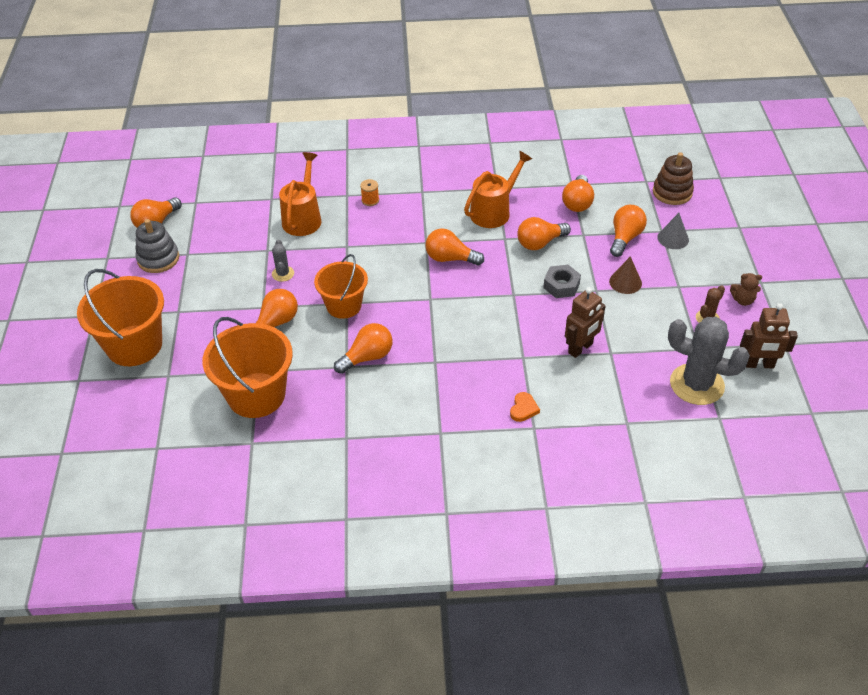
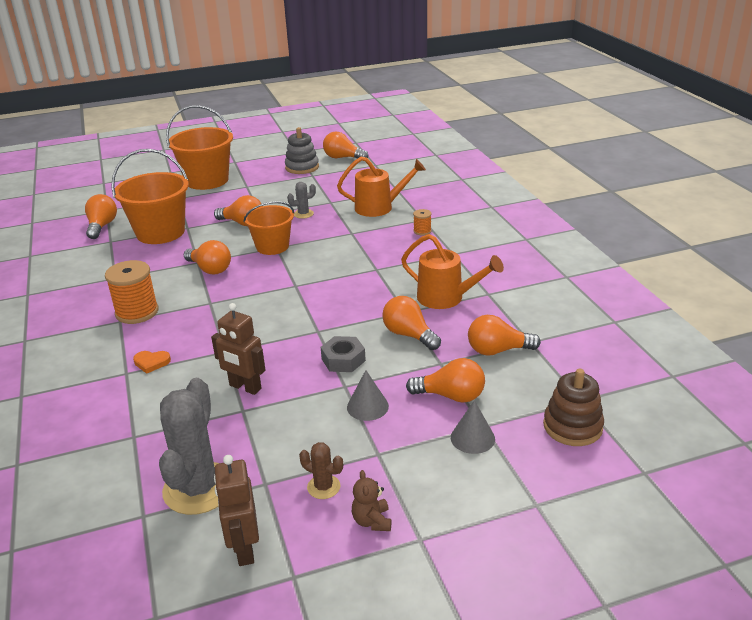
camera: 75 degrees right, 15 degrees down
orange light bulb [425,229,484,265] -> orange light bulb moved to [85,194,117,239]
brown cone [609,256,642,294] -> grey cone [347,370,389,421]
none -> orange spool [105,260,159,324]

